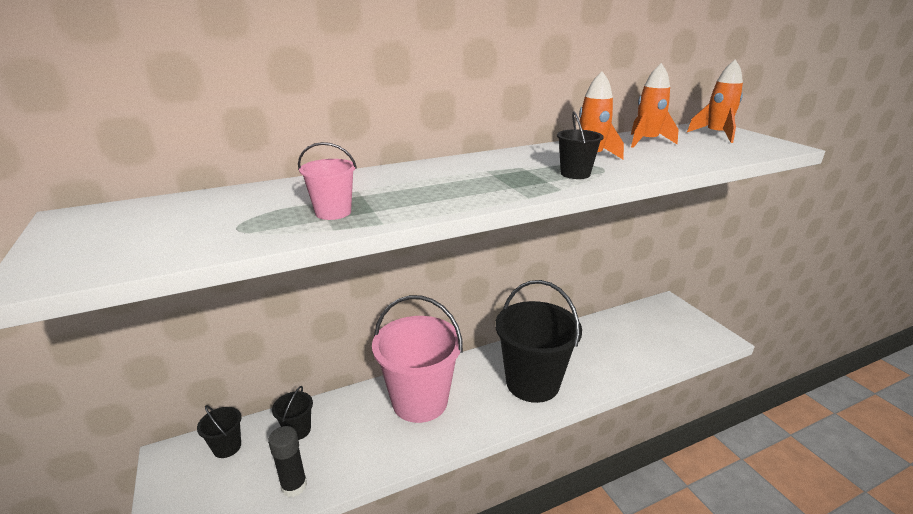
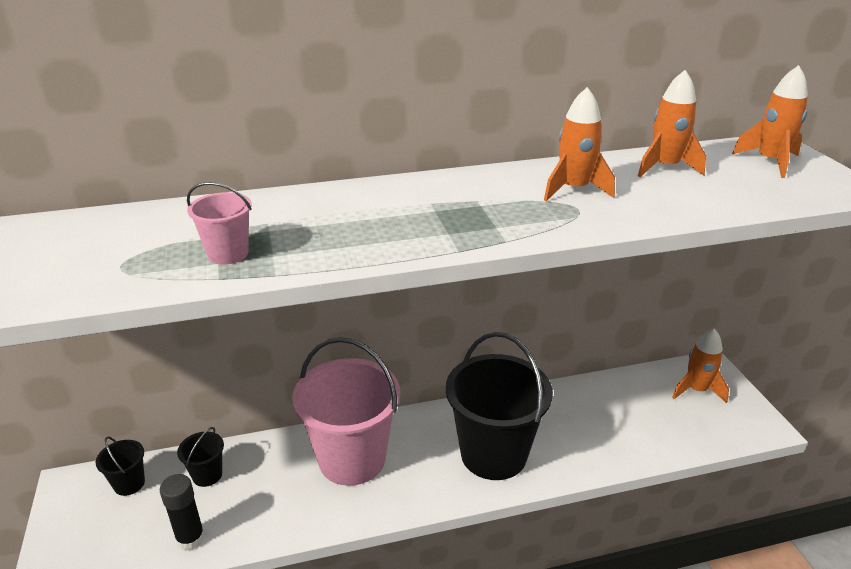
camera: 10 degrees right, 5 degrees up
black bucket [557,111,604,179] -> none
none -> orange rocket [672,328,729,403]

